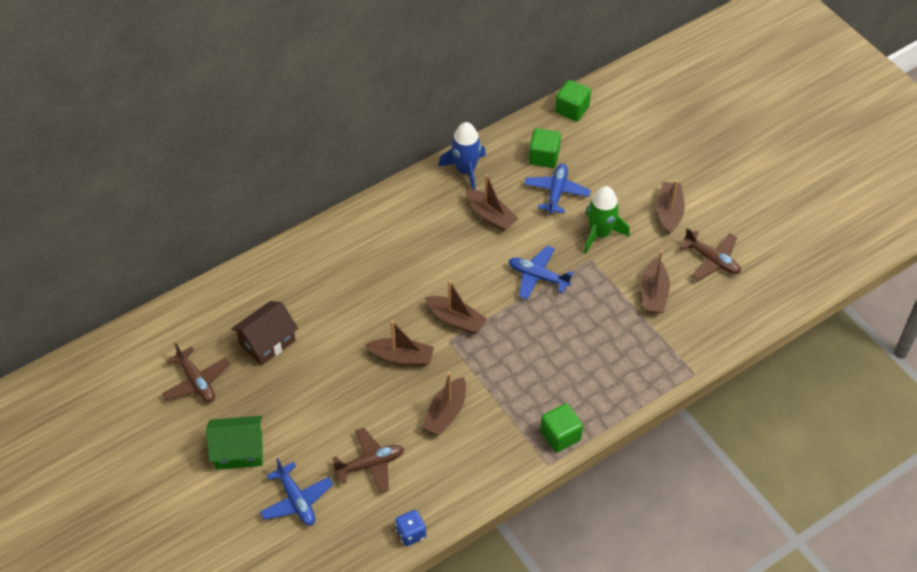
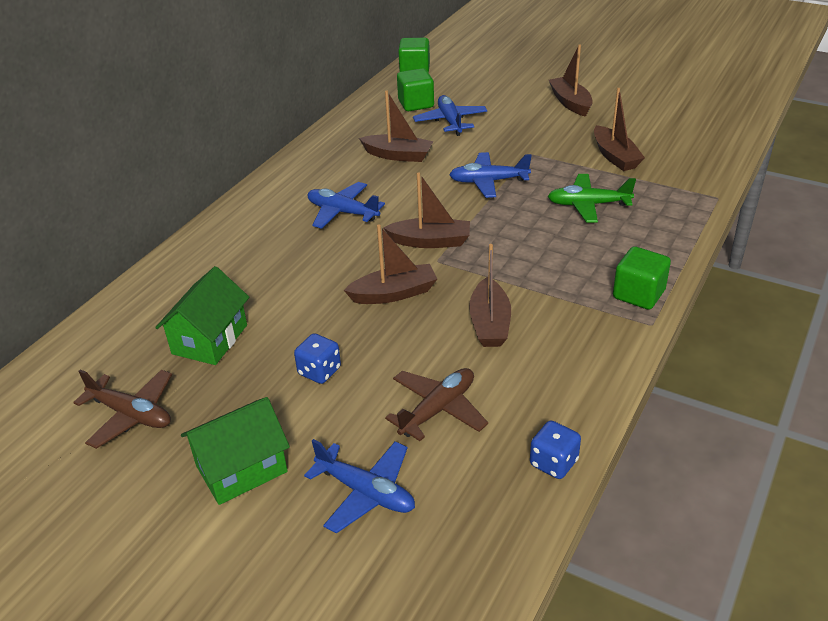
camera: 25 degrees left, 15 degrees down
brown house [231,301,298,366] -> green house [155,266,249,365]
blue rocket [438,122,486,190] -> none
green rocket [584,186,630,254] -> none
brown plane [679,228,741,281] -> none
none -> blue dice [294,333,341,384]
none -> blue plane [308,182,385,229]
none -> green plane [548,174,636,223]

